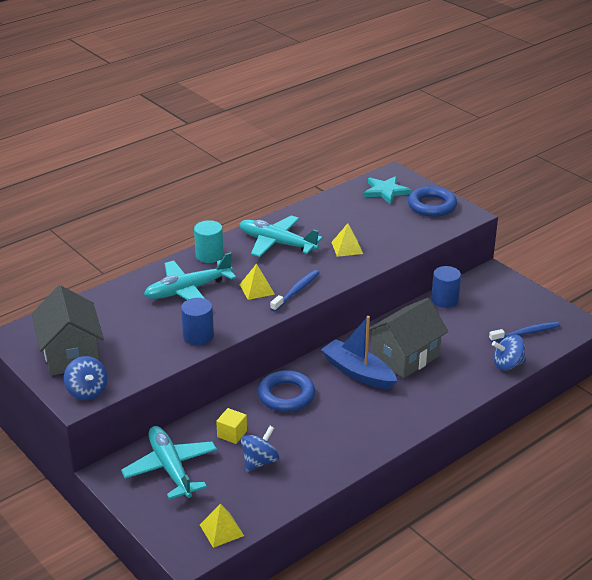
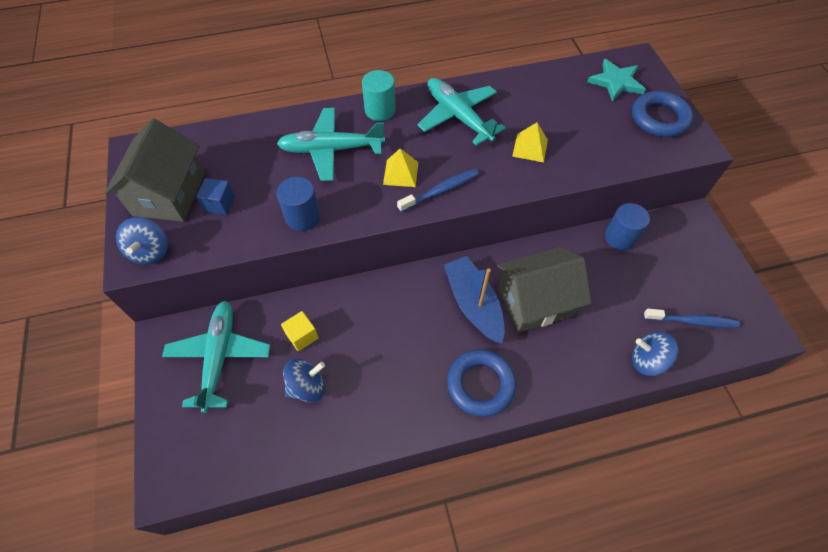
camera: 25 degrees right, 25 degrees up
yellow pyramid [200,504,244,548] -> none
blue ring [258,370,315,412] -> blue ring moved to [447,349,516,417]
none -> blue cube [196,178,235,215]

